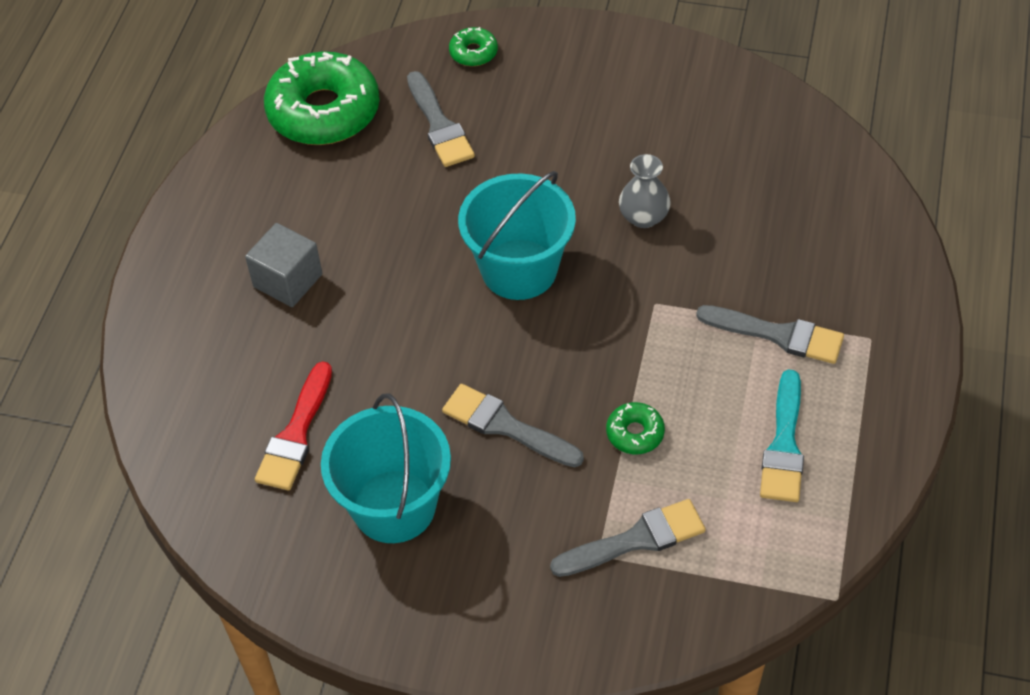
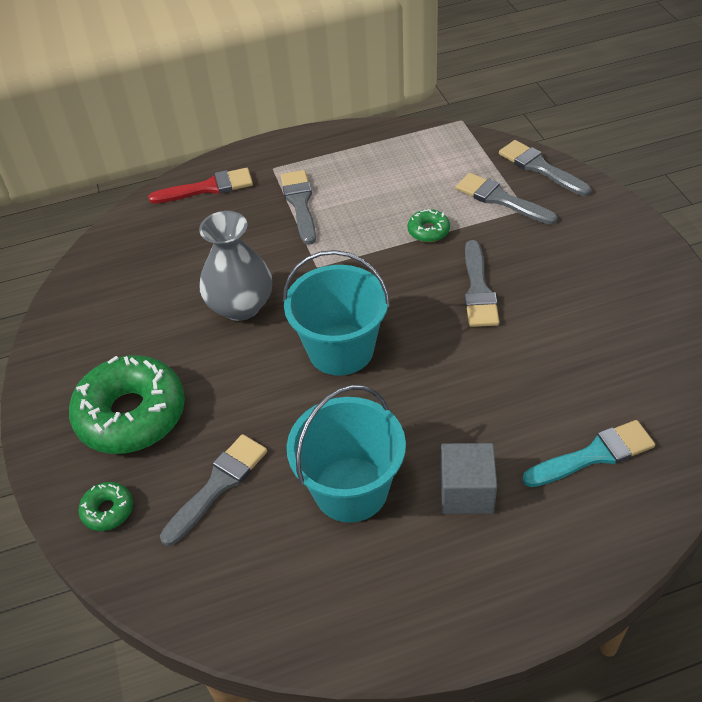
camera: 120 degrees left, 5 degrees down
red brush [255,361,332,490] -> red brush moved to [148,168,253,204]
green donut [264,51,380,145] -> green donut moved to [69,355,185,454]
turquoise bucket [321,394,451,543] -> turquoise bucket moved to [287,385,406,523]
grey vase [619,154,671,228] -> grey vase [199,211,272,321], size x1.65
turquoise brush [760,369,804,502] -> turquoise brush moved to [522,420,655,487]
none -> grey brush [499,140,591,196]

